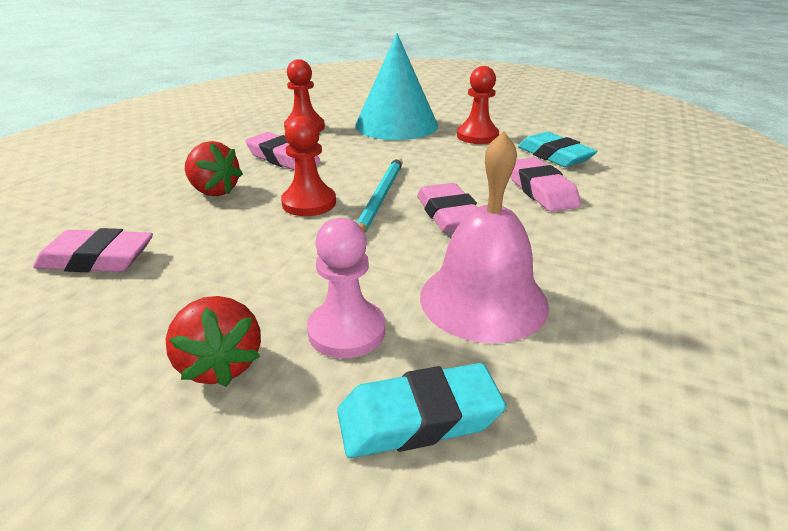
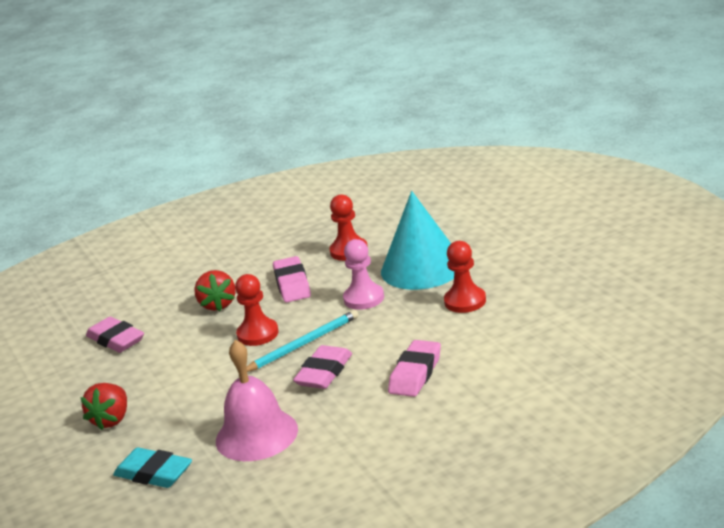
camera: 45 degrees right, 5 degrees down
pink pawn [307,218,385,358] -> pink pawn moved to [343,239,384,310]
turquoise eraser [518,132,597,167] -> none

